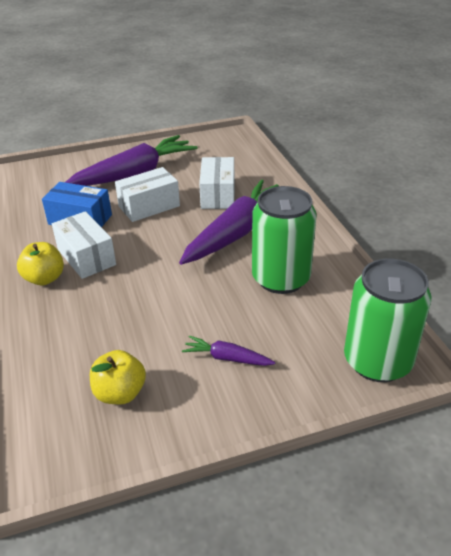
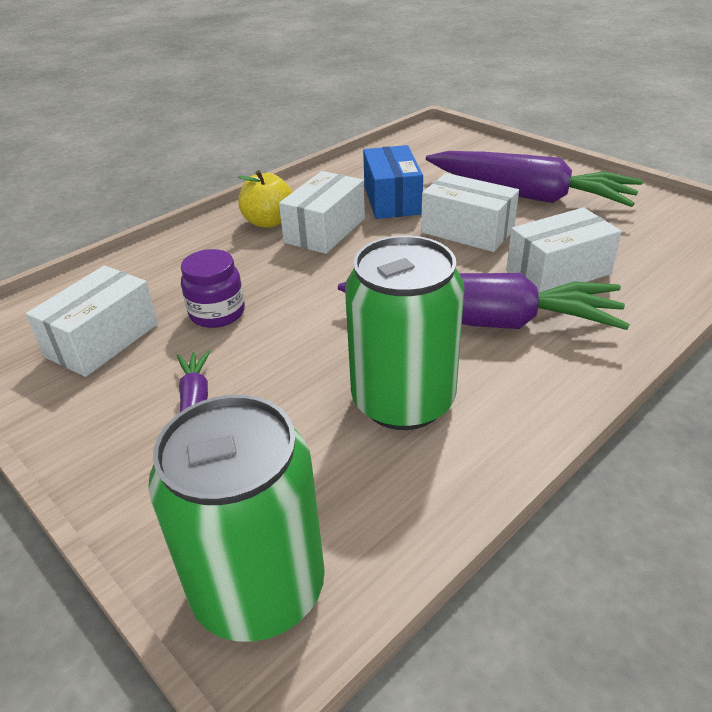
camera: 65 degrees right, 0 degrees up
yellow apple [90,350,146,404] -> white box [26,265,158,377]
none -> purple jar [181,249,245,328]

